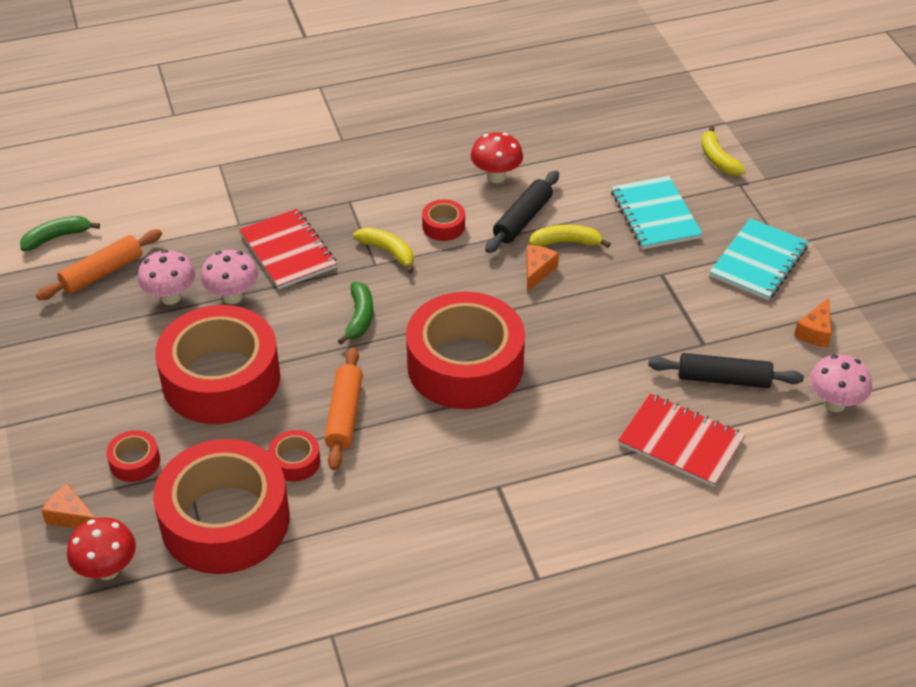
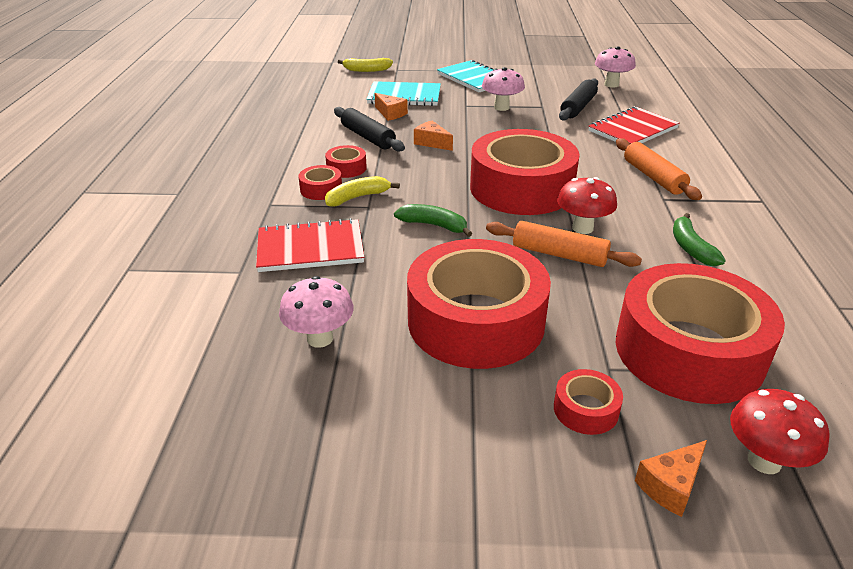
camera: 70 degrees left, 10 degrees down
green banana [20,216,100,251] -> green banana moved to [673,213,726,266]
orange rolling pin [36,230,162,300] -> orange rolling pin moved to [616,138,702,200]
pink mushroom [201,250,258,304] -> pink mushroom moved to [482,67,525,111]
red tape [269,430,320,482] -> red tape moved to [298,165,342,200]
red mushroom [471,132,523,183] -> red mushroom moved to [557,177,617,234]
yellow banana [529,225,611,247] -> none
orange cheese [794,298,832,347] -> orange cheese moved to [374,93,408,121]

